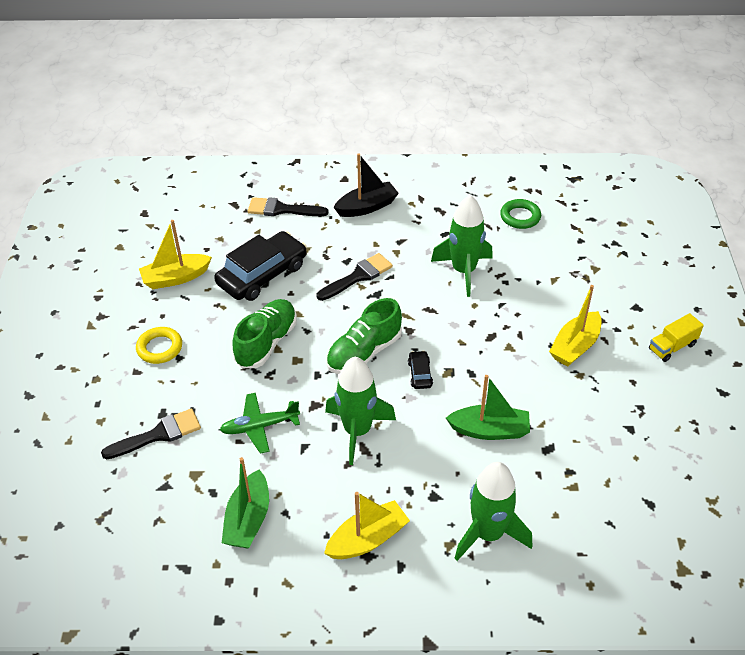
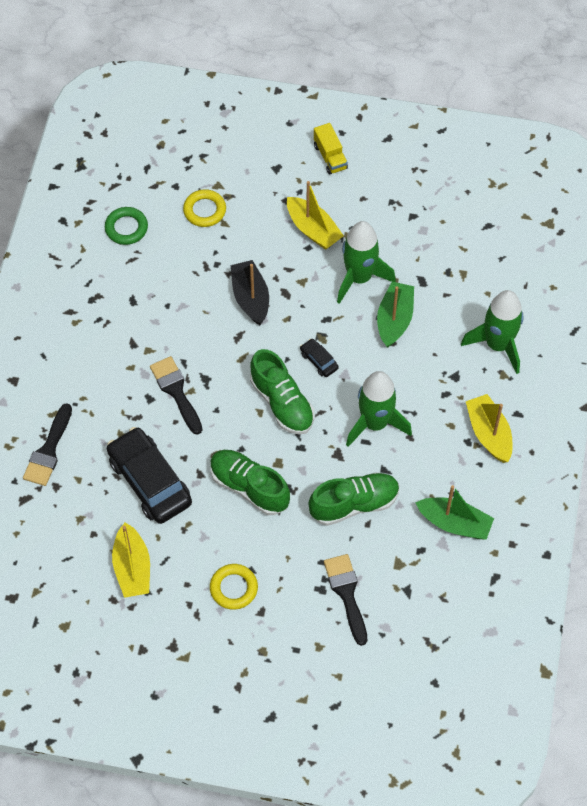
camera: 80 degrees left, 15 degrees up
green plane [220,393,300,454] -> green shoe [308,472,400,526]
black boat [334,153,399,217] -> black boat moved to [230,260,269,325]
black car [408,351,433,389] -> black car turned 45 degrees clockwise [300,339,339,377]
green rocket [431,195,493,297] -> green rocket moved to [337,221,396,304]
none -> yellow ring [183,189,226,227]

